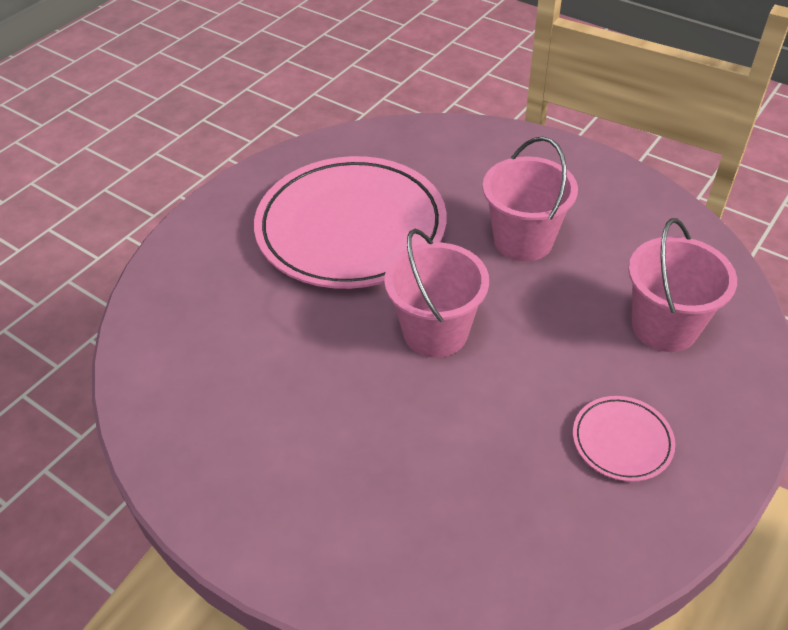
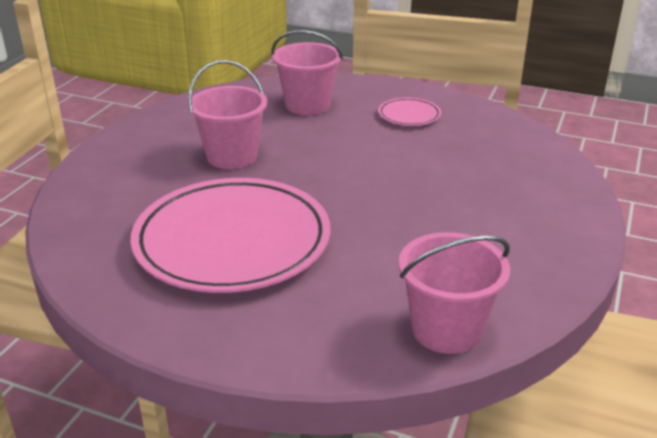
camera: 105 degrees left, 15 degrees down
pink bucket [384,229,489,358] -> pink bucket moved to [399,232,510,354]

